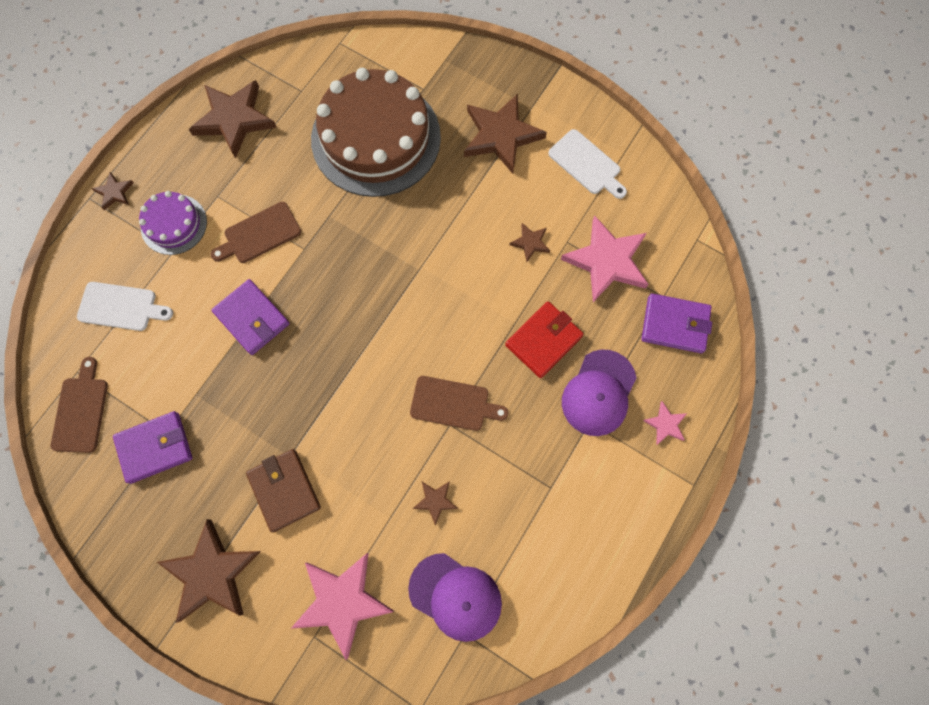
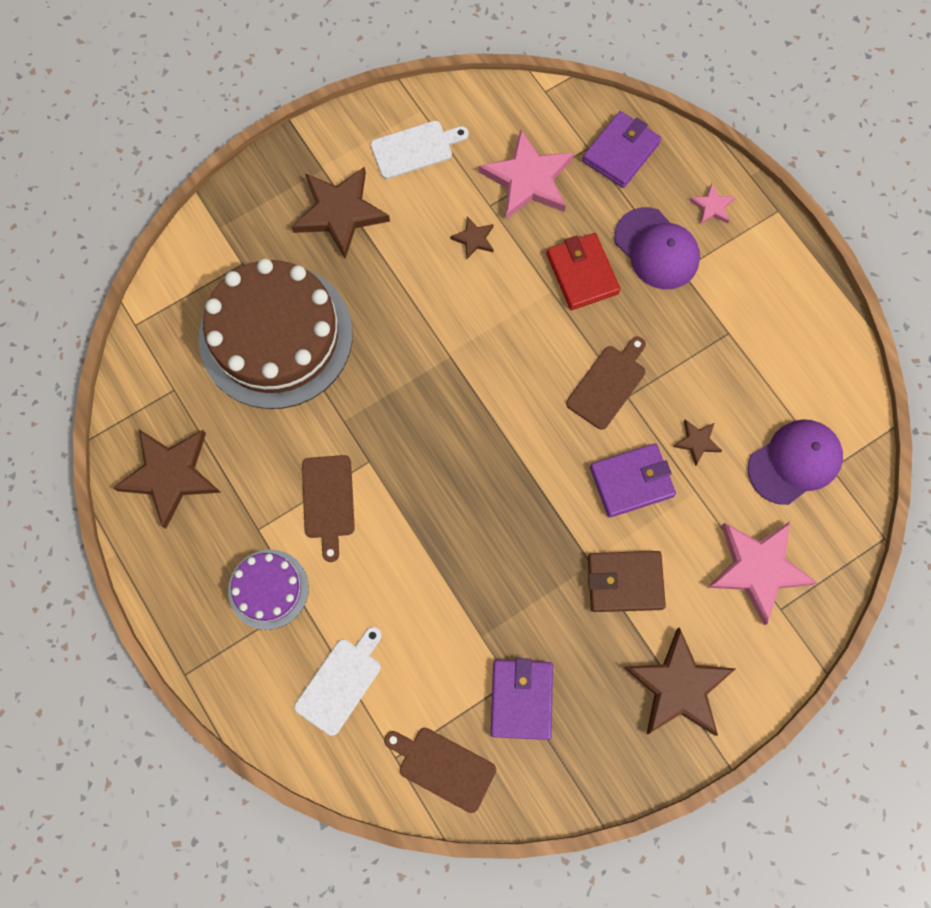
camera: 65 degrees left, 0 degrees up
brown star [92,172,134,210] -> none
purple wallet [212,279,289,355] -> purple wallet moved to [590,443,676,518]

